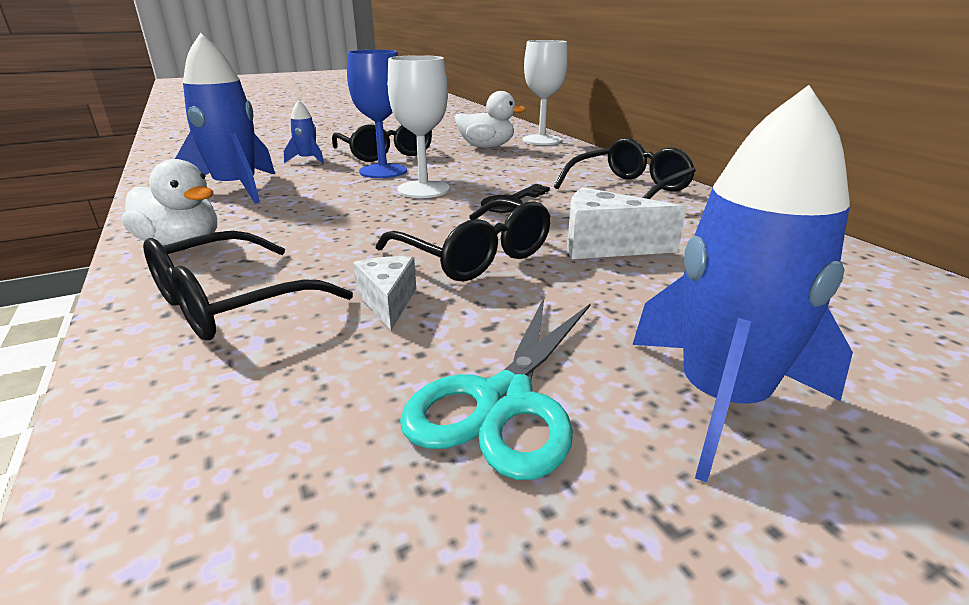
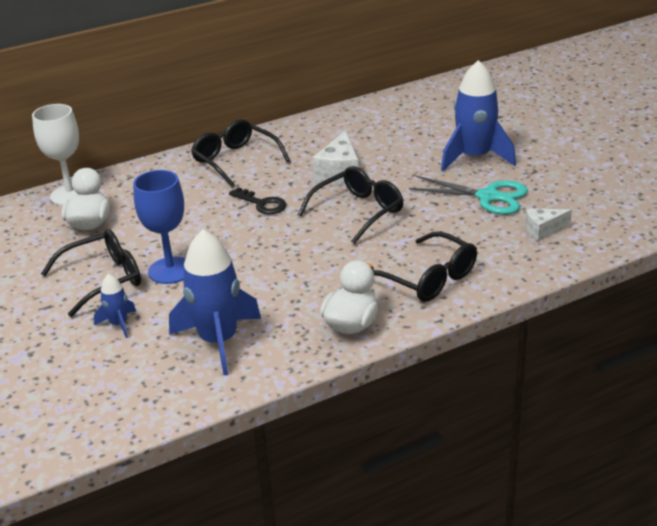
camera: 90 degrees left, 5 degrees up
white cheese [353,256,416,330] -> white cheese moved to [525,208,572,241]
white goblet [387,55,450,198] -> none

